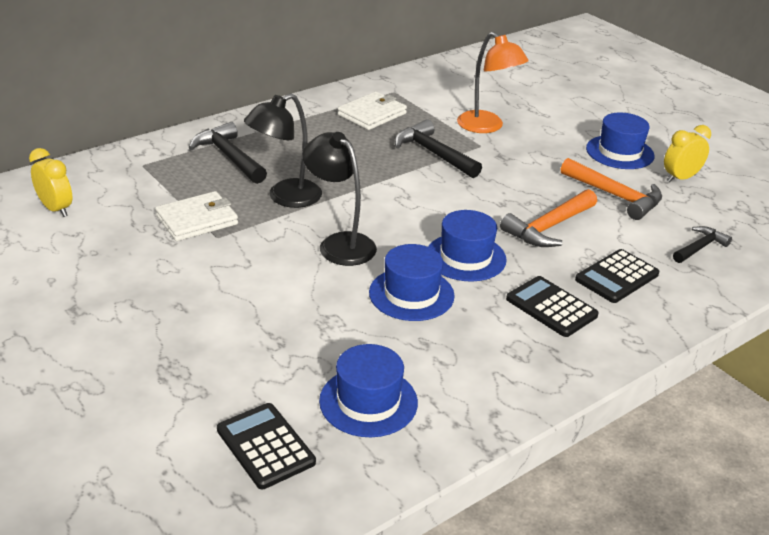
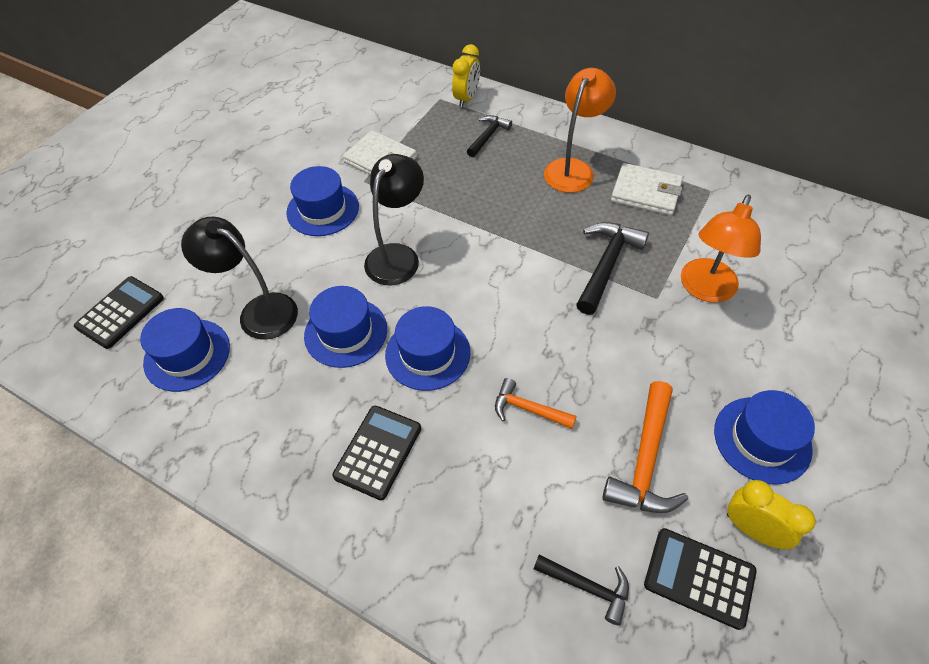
camera: 70 degrees right, 20 degrees up
yellow clock [29,148,72,217] -> yellow clock moved to [452,44,480,108]
black hammer [189,122,267,184] -> black hammer [467,115,512,157], size x0.61
black lamp [244,93,322,208] -> black lamp moved to [181,217,298,340]
orange hammer [500,189,597,247] -> orange hammer [495,378,577,429], size x0.61
black calculator [575,249,659,303] -> black calculator moved to [644,528,756,630]
none -> blue hat [286,166,359,236]
none -> orange lamp [544,68,616,193]

